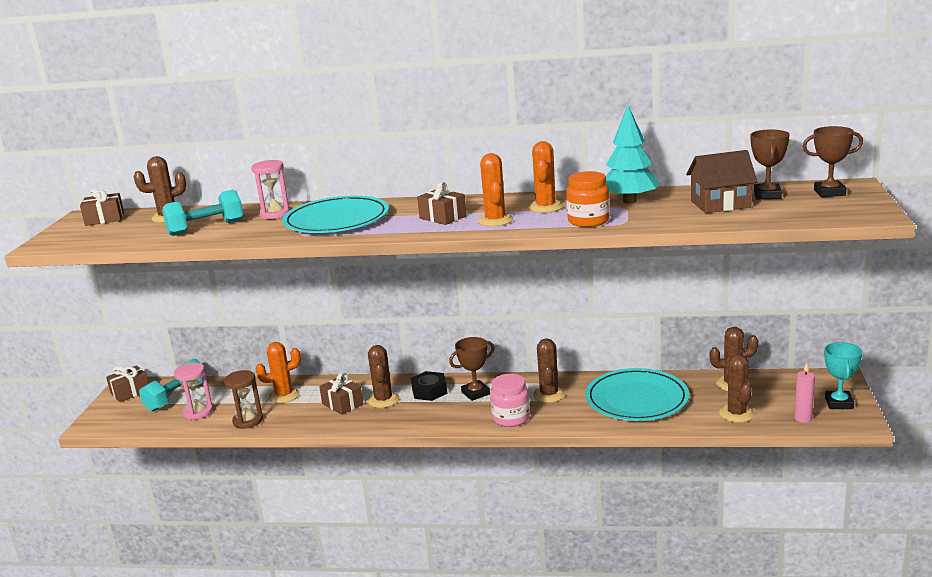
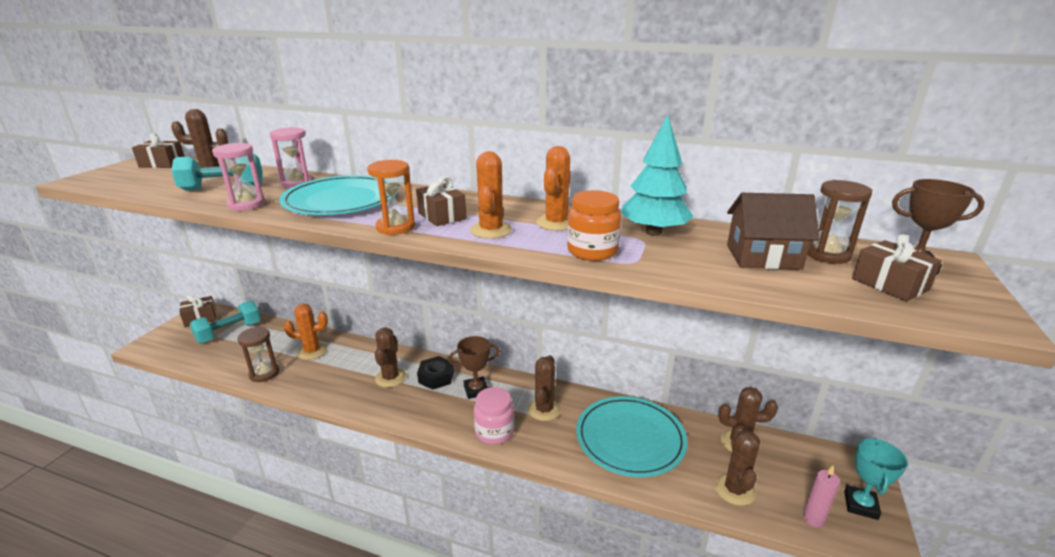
camera: 10 degrees right, 5 degrees up
pink hourglass [174,363,213,420] -> pink hourglass moved to [212,143,265,211]
brown gift [319,373,363,415] -> brown gift moved to [852,234,942,302]
brown trophy [751,130,789,199] -> brown hourglass [807,180,872,264]
none -> orange hourglass [367,160,415,235]

